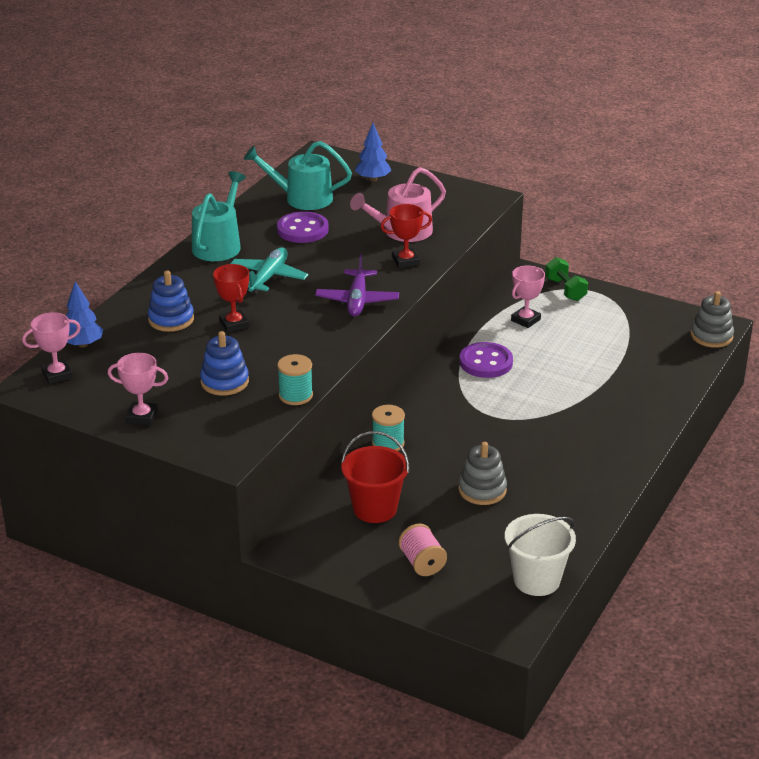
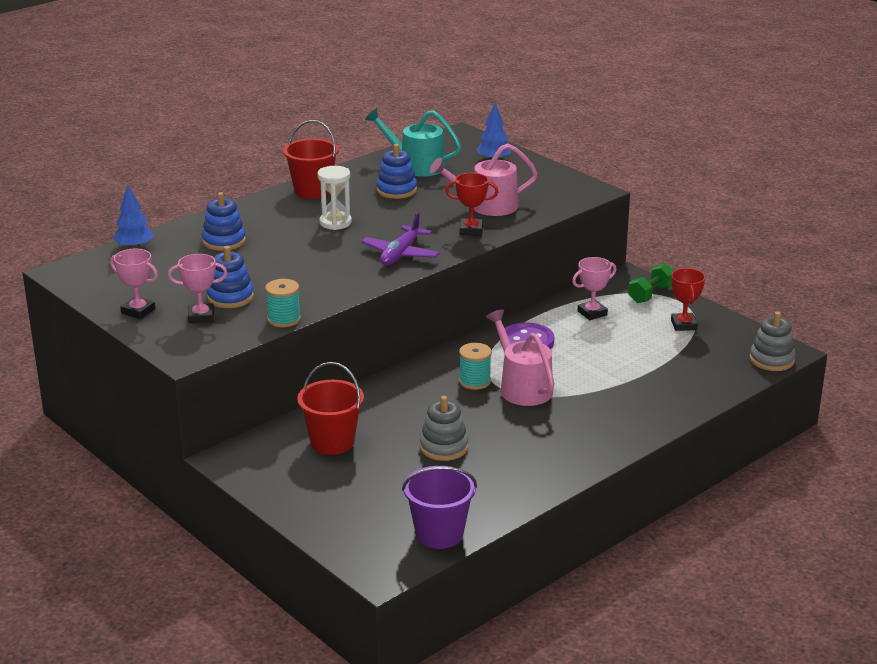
camera: 20 degrees right, 5 degrees down
pink trophy [22,312,81,384] -> pink trophy moved to [168,254,227,323]
turquoise watering can [192,171,246,261] -> red bucket [283,120,339,199]
red trophy [213,264,249,333] -> red trophy moved to [671,268,705,331]
turquoise plane [230,247,308,294] -> white hourglass [317,166,352,230]
purple button [277,211,329,243] -> blue stacking toy [376,144,417,199]
turquoise spool [372,405,405,451] -> turquoise spool moved to [459,343,492,390]
pink spool [398,524,447,576] -> none
white bucket [505,514,576,596] -> purple bucket [402,466,477,549]
green dumbbell [545,257,588,301] -> green dumbbell turned 45 degrees clockwise [628,263,673,303]
none -> pink watering can [486,309,554,406]

